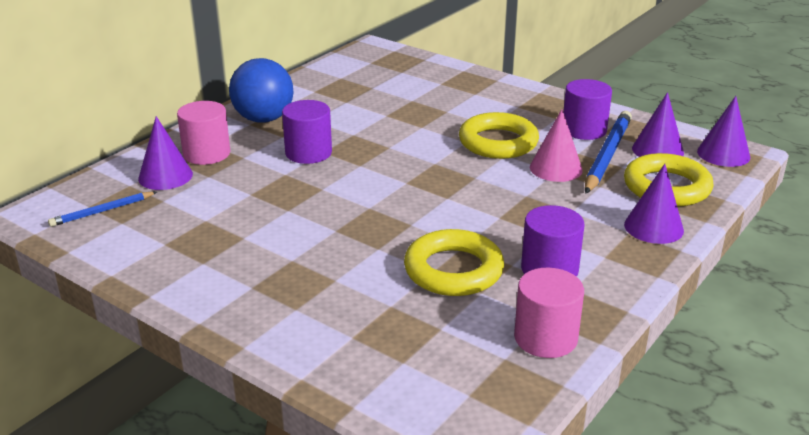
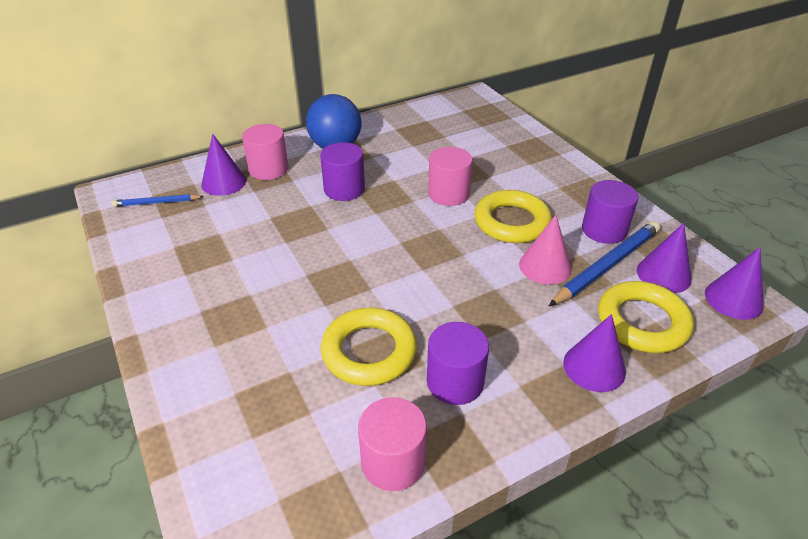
camera: 25 degrees right, 10 degrees up
none -> pink cylinder [428,147,473,206]

